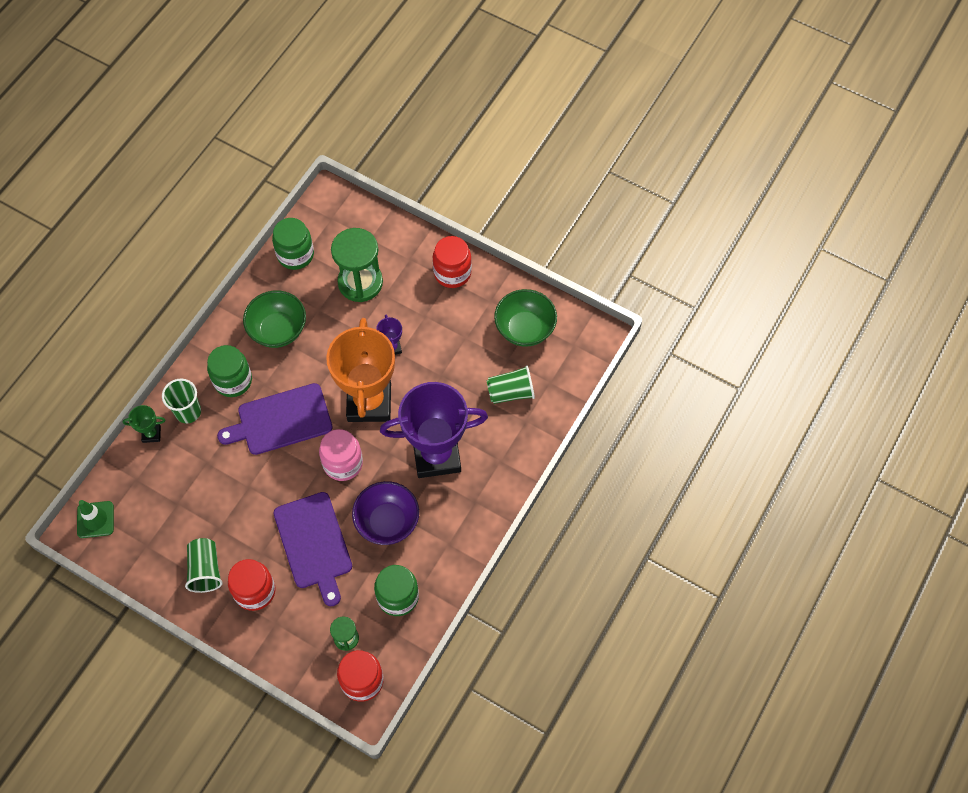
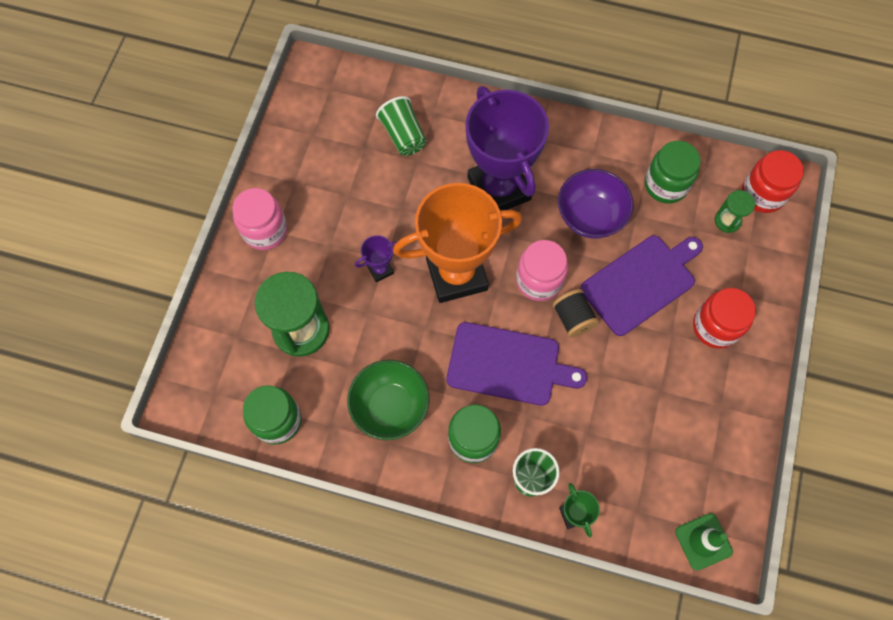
camera: 105 degrees left, 5 degrees up
green cup [185,538,223,593] -> none
purple cutting board [217,383,333,455] -> purple cutting board turned 45 degrees counterclockwise [447,322,587,406]
red jar [433,236,472,288] -> pink jar [232,188,287,250]
green bowl [494,289,557,347] -> none
none -> black spool [552,289,599,337]

